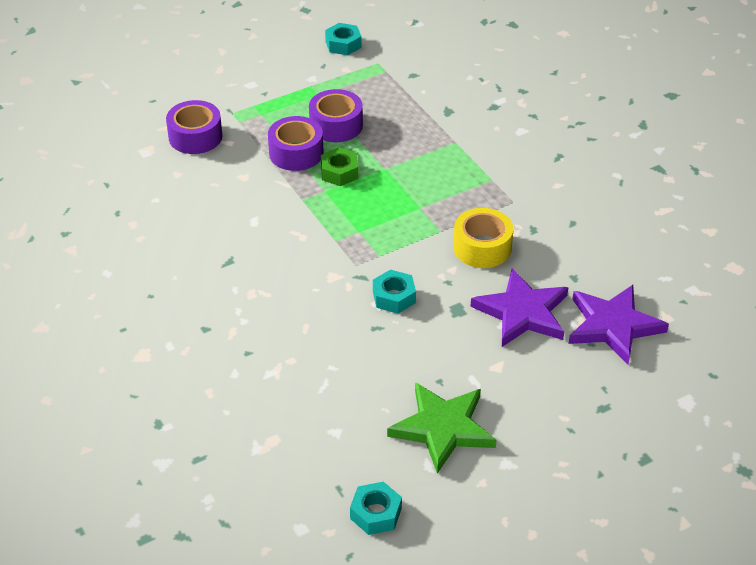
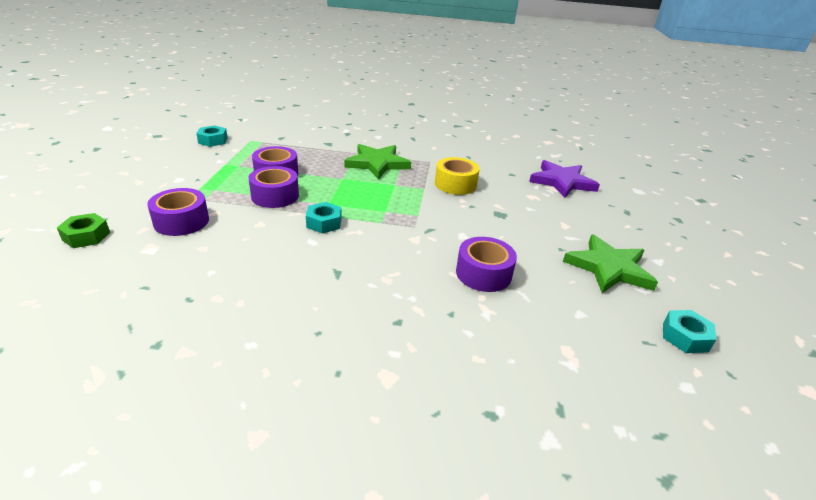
camera: 55 degrees left, 10 degrees down
green nut [321,147,358,186] -> green nut moved to [57,213,110,248]
turquoise nut [373,270,416,314] -> turquoise nut moved to [306,202,342,233]
purple star [470,268,568,347] -> none
none -> green star [344,144,411,179]
none -> purple tape [456,237,517,292]

